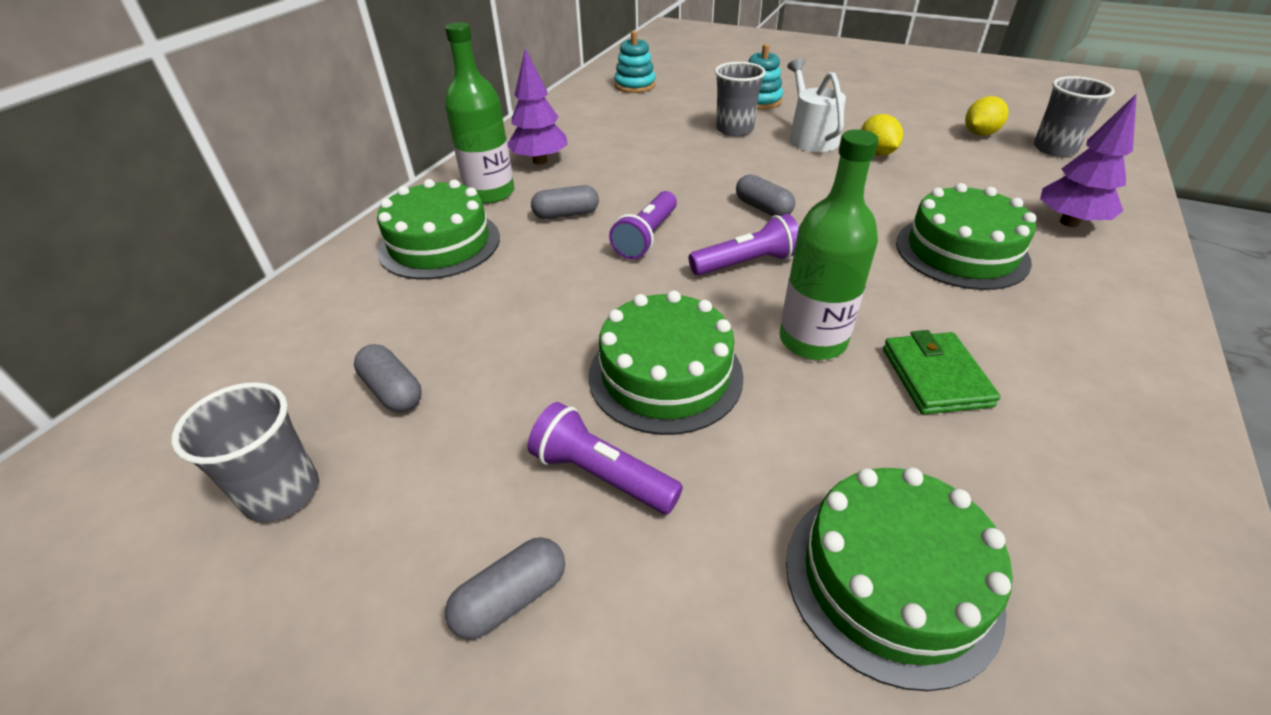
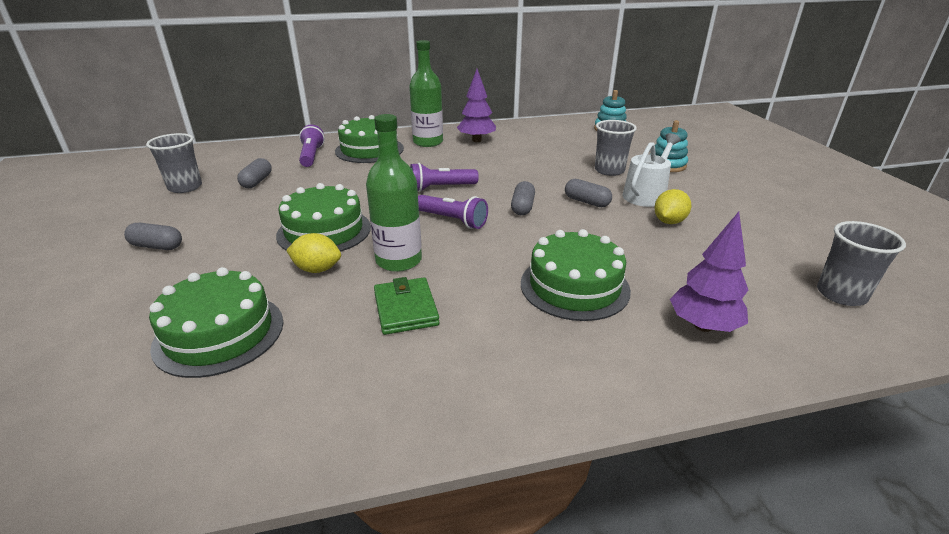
camera: 50 degrees right, 10 degrees down
purple flashlight [528,402,683,514] -> purple flashlight moved to [299,125,325,167]
grey capsule [531,185,599,219] -> grey capsule moved to [565,179,612,207]
green wallet [883,330,1001,414] -> green wallet turned 60 degrees counterclockwise [374,277,440,335]
yellow lemon [965,96,1009,136] -> yellow lemon moved to [286,233,341,273]

